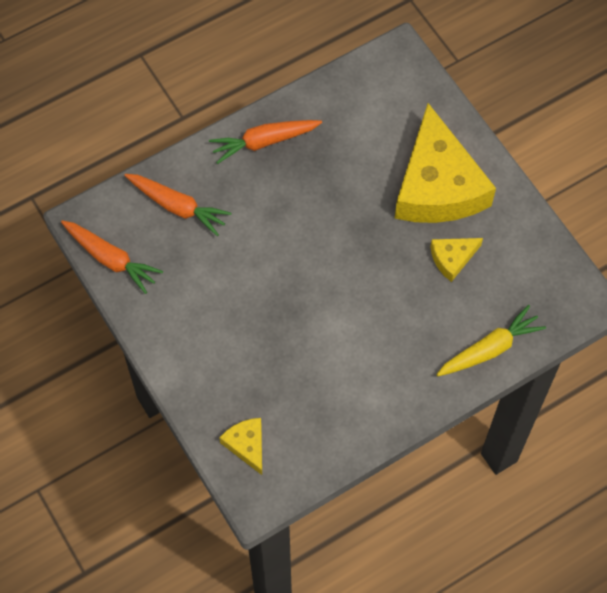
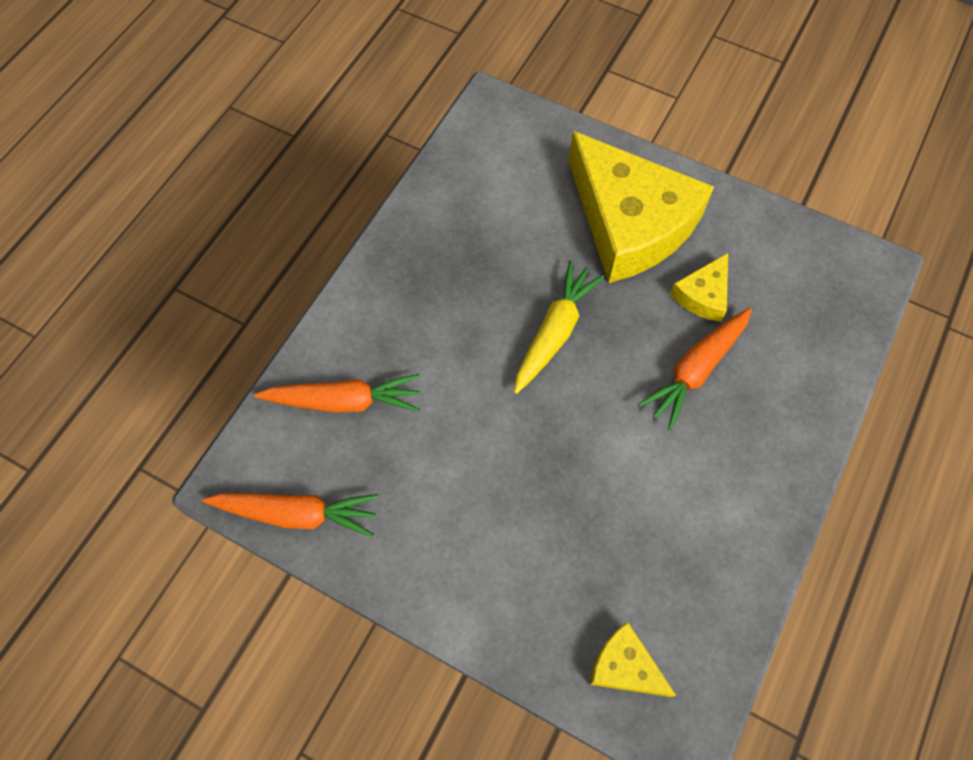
camera: 30 degrees left, 0 degrees up
orange carrot [209,120,322,164] -> orange carrot moved to [638,308,752,430]
yellow carrot [436,305,546,376] -> yellow carrot moved to [514,260,605,394]

